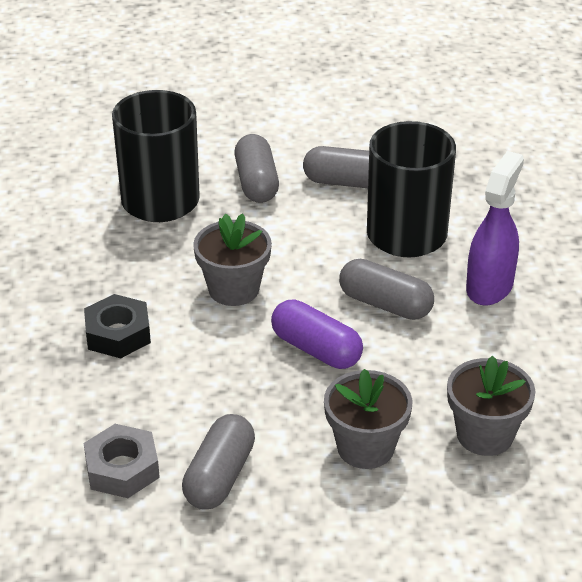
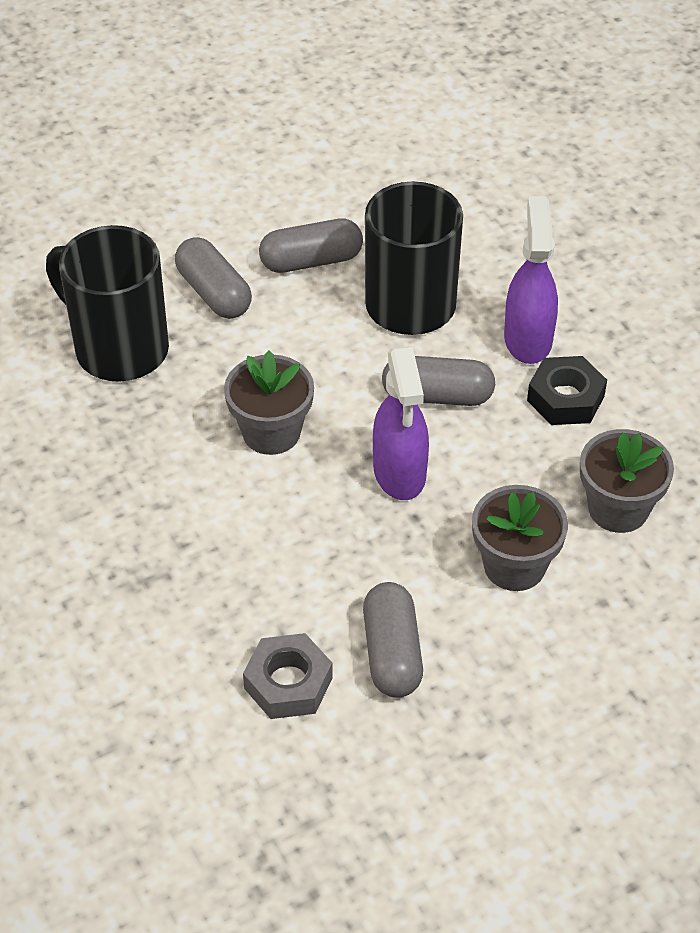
camera: 25 degrees left, 10 degrees up
black nut [84,294,151,358] -> black nut moved to [527,356,607,425]
purple capsule [271,299,363,369] -> purple spray bottle [373,347,429,500]

